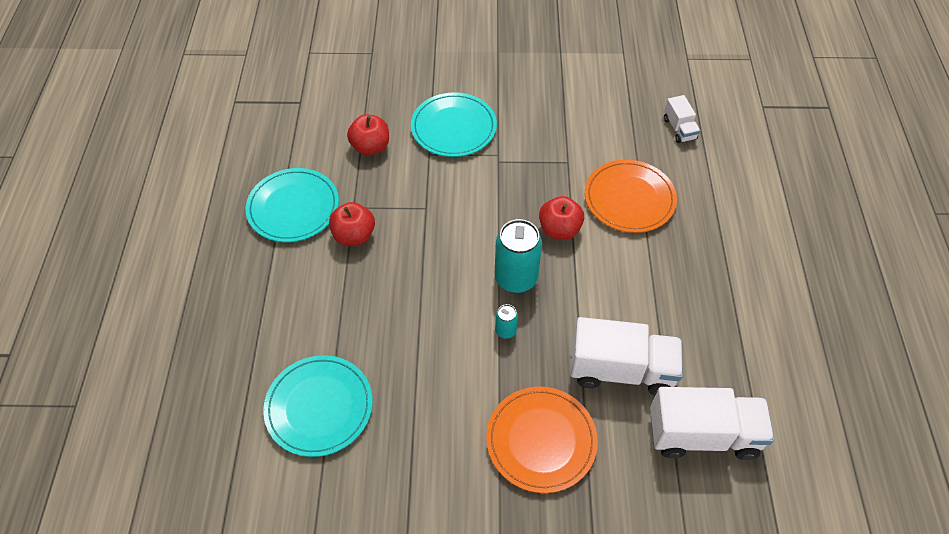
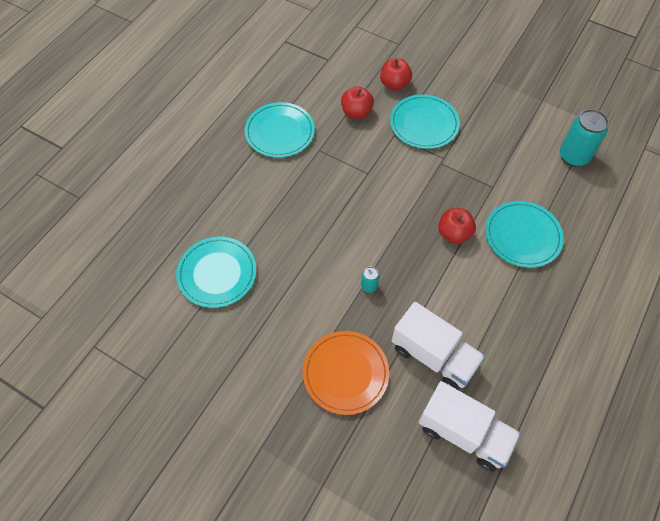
camera: 30 degrees right, 5 degrees up
red apple [329,202,375,246] -> red apple moved to [380,58,412,91]
turquoise can [495,219,542,293] -> turquoise can moved to [560,109,609,167]
orange plate [585,160,677,233] -> turquoise plate [485,201,564,268]
white truck [664,95,700,143] -> none

